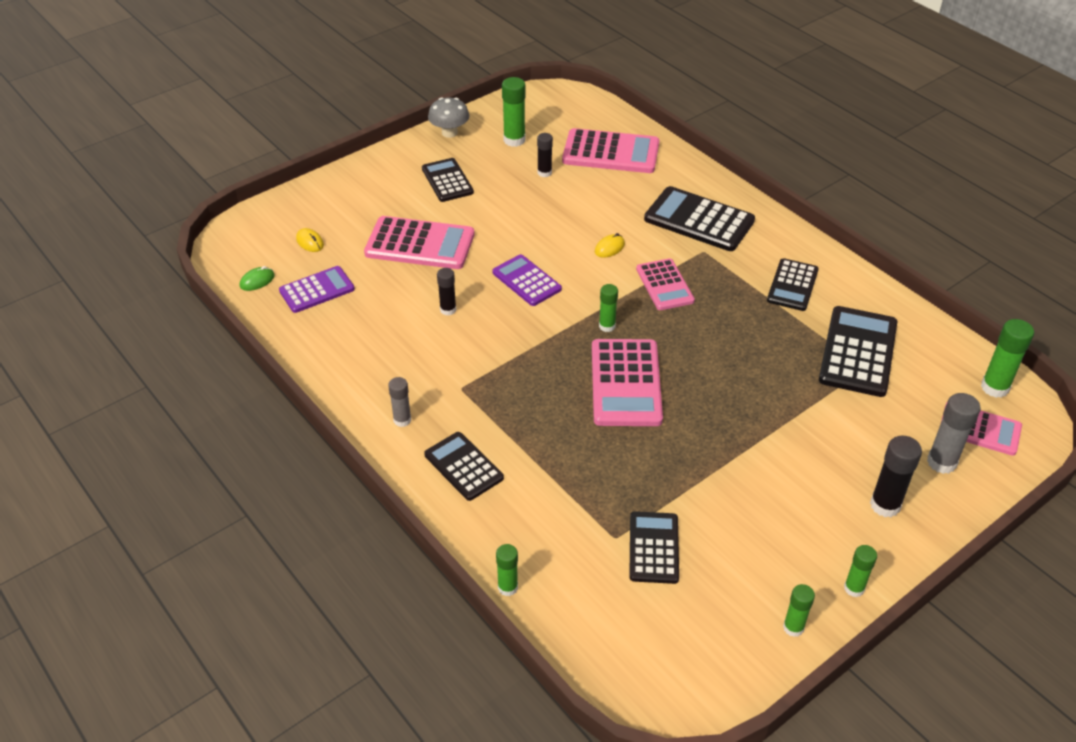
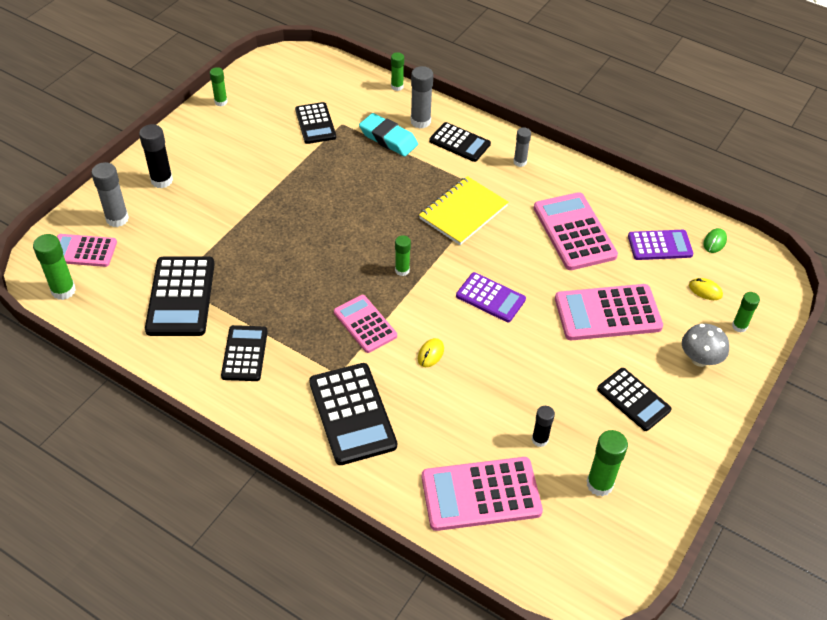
camera: 160 degrees right, 5 degrees up
purple calculator [279,266,355,313] -> purple calculator turned 135 degrees counterclockwise [628,230,693,260]
grey mushroom [428,97,469,138] -> grey mushroom moved to [682,324,729,367]
black glue stick [437,268,456,316] -> none
pink calculator [592,339,663,426] -> pink calculator moved to [534,192,618,270]
black calculator [644,186,755,251] -> black calculator turned 60 degrees clockwise [309,363,397,465]
green glue stick [844,545,877,597] -> green glue stick moved to [732,292,760,333]
none -> turquoise eraser [359,113,418,157]
none -> grey glue stick [411,66,433,129]
none -> yellow notebook [419,176,508,245]

